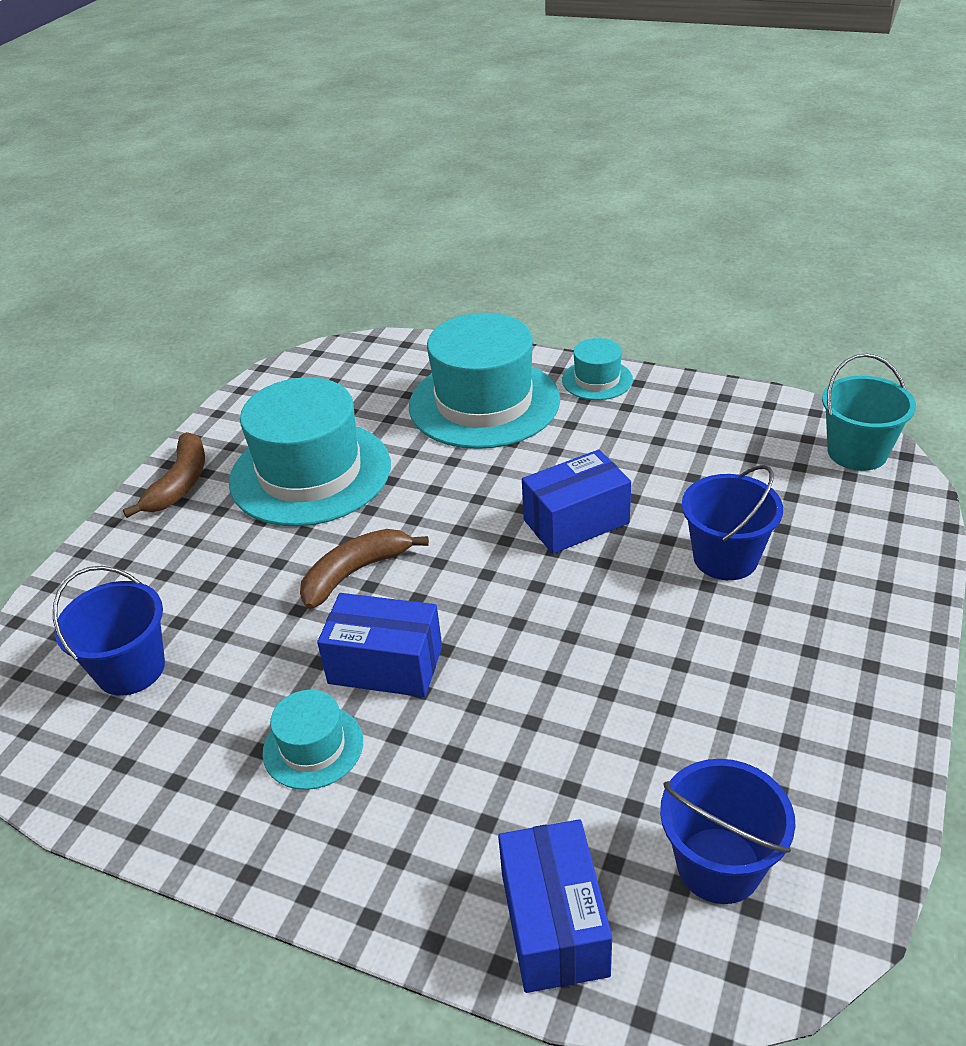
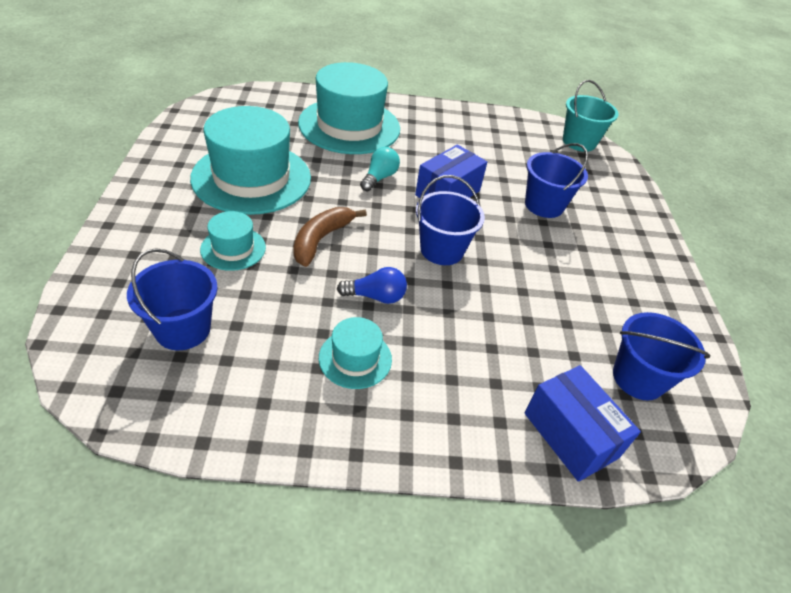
camera: 30 degrees left, 5 degrees up
brown banana [123,432,205,518] -> none
blue box [317,593,442,697] -> blue light bulb [337,267,407,304]
turquoise hat [562,338,633,400] -> turquoise hat moved to [200,211,266,271]
none -> turquoise light bulb [360,147,400,191]
none -> blue bucket [416,175,485,265]

